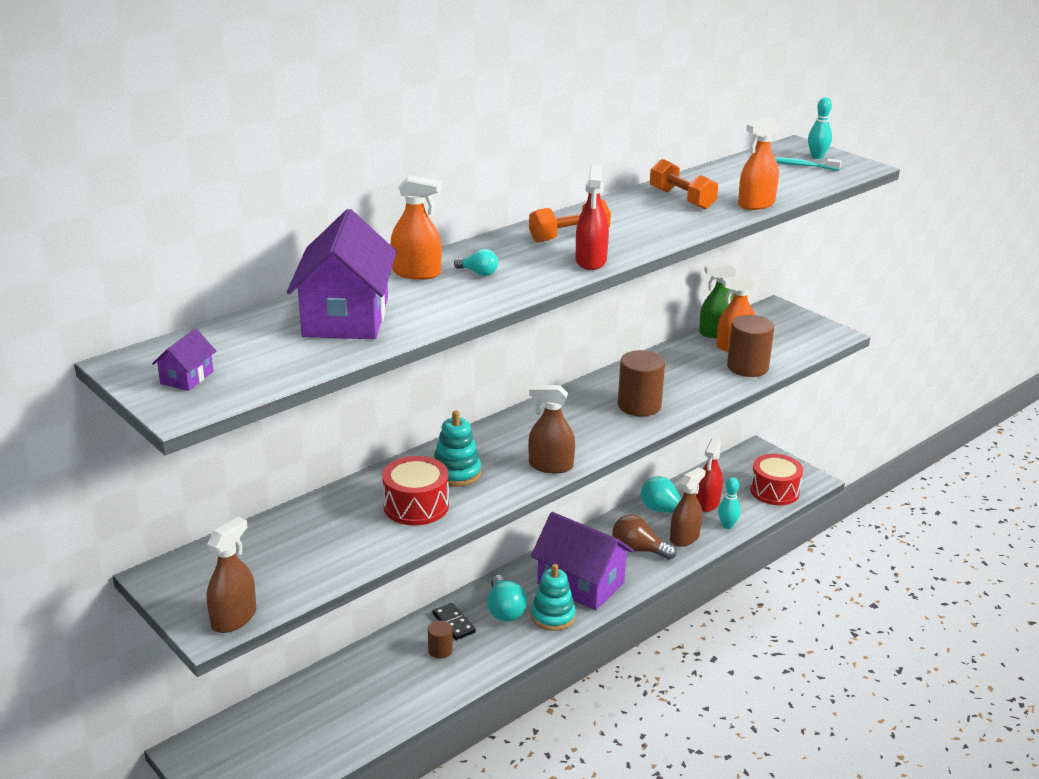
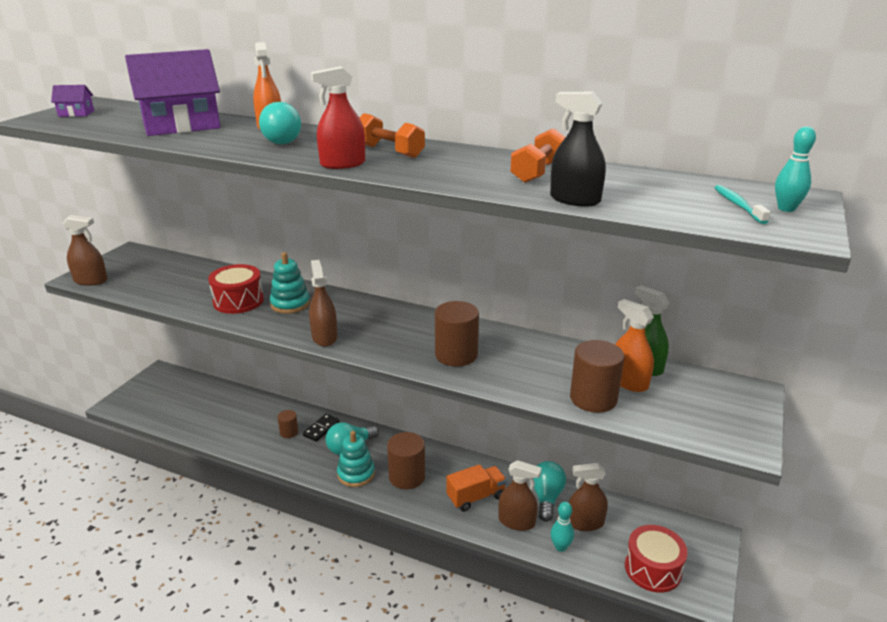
camera: 65 degrees right, 0 degrees up
turquoise light bulb [454,249,498,276] -> turquoise light bulb [259,102,301,144], size x1.78
purple house [531,512,634,610] -> brown cylinder [387,432,425,489]
brown light bulb [612,514,676,560] -> orange truck [446,464,507,512]
red spray bottle [696,438,723,512] -> brown spray bottle [569,463,608,531]
orange spray bottle [738,117,779,210] -> black spray bottle [550,92,606,207]

